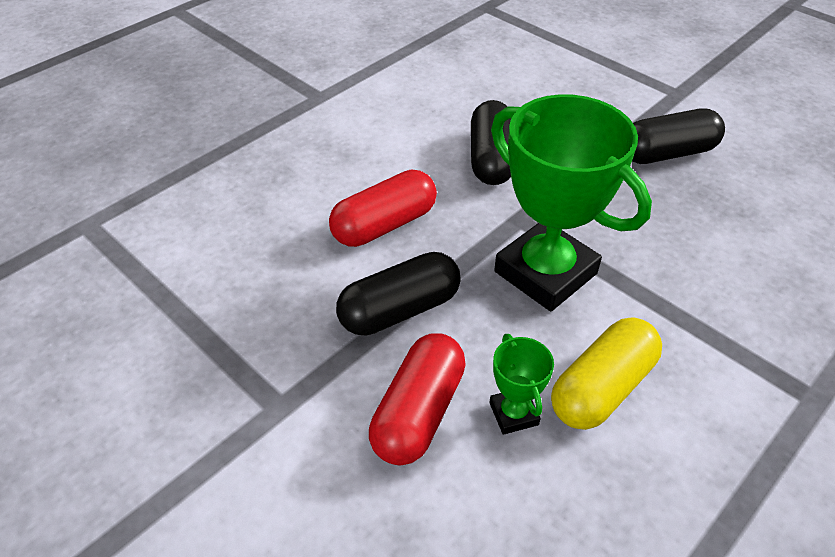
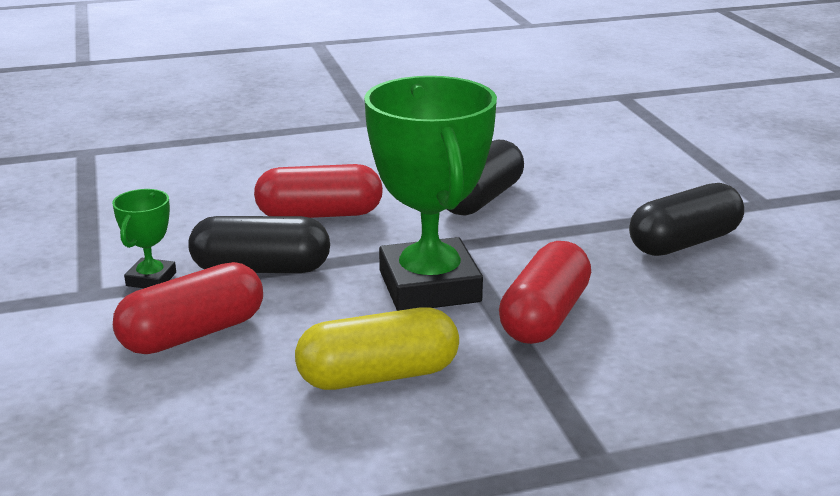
camera: 30 degrees right, 20 degrees down
green trophy [489,334,554,435] -> green trophy moved to [112,189,176,288]
black capsule [632,108,725,164] -> black capsule turned 45 degrees counterclockwise [629,183,744,256]
none -> red capsule [499,241,591,344]

